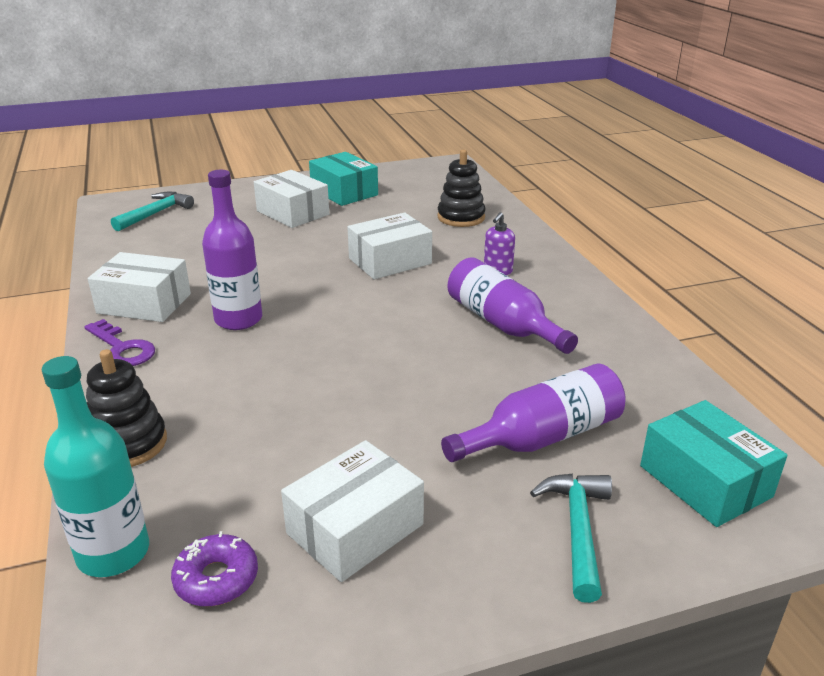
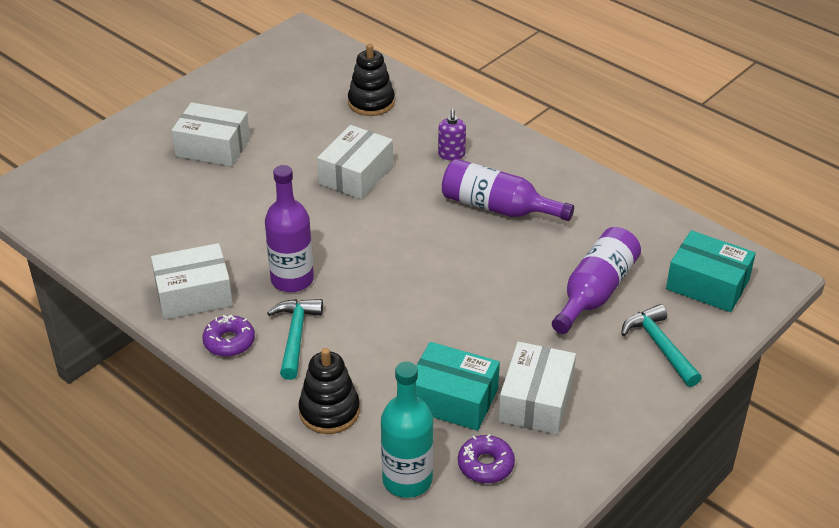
camera: 30 degrees left, 10 degrees up
purple key [84,319,155,366] -> purple donut [202,315,255,357]
turquoise hammer [111,192,194,231] -> turquoise hammer moved to [267,299,323,380]
turquoise box [309,152,378,206] -> turquoise box moved to [416,342,500,431]

